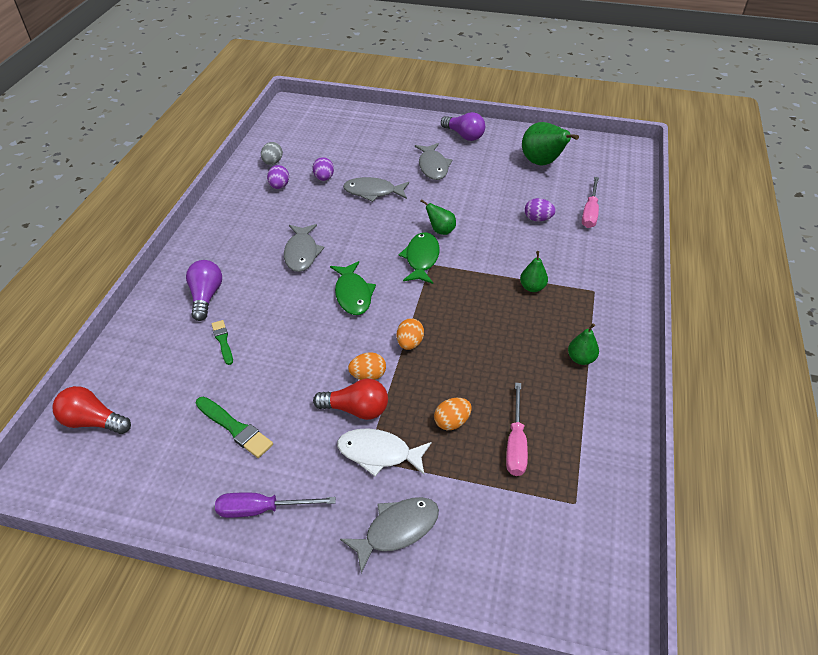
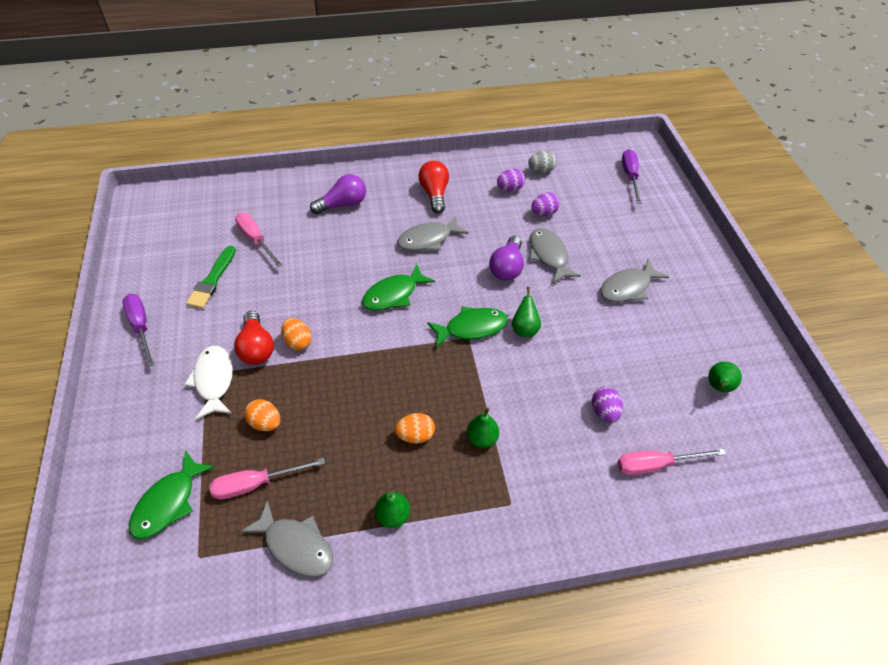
camera: 65 degrees right, 5 degrees up
red light bulb [52,386,131,434] -> red light bulb moved to [418,161,449,214]
green brush [212,320,233,365] -> none
grey fish [340,497,439,573] -> grey fish moved to [240,500,333,577]
orange egg [397,318,424,350] -> orange egg moved to [395,413,435,444]
purple light bulb [441,112,485,141] -> purple light bulb moved to [489,236,524,281]
green pear [522,122,579,165] -> green pear [708,362,742,392], size x0.54
none -> green fish [129,450,215,539]
none -> pink screwdriver [235,213,282,267]
none -> purple screwdriver [622,149,642,204]

